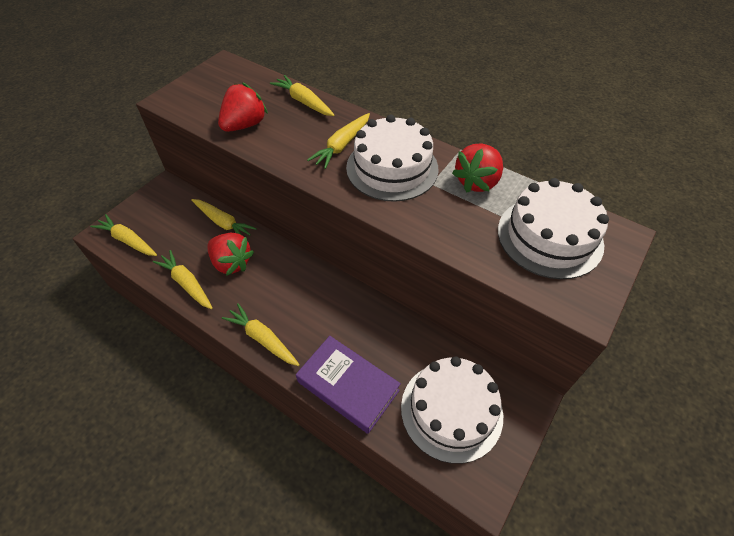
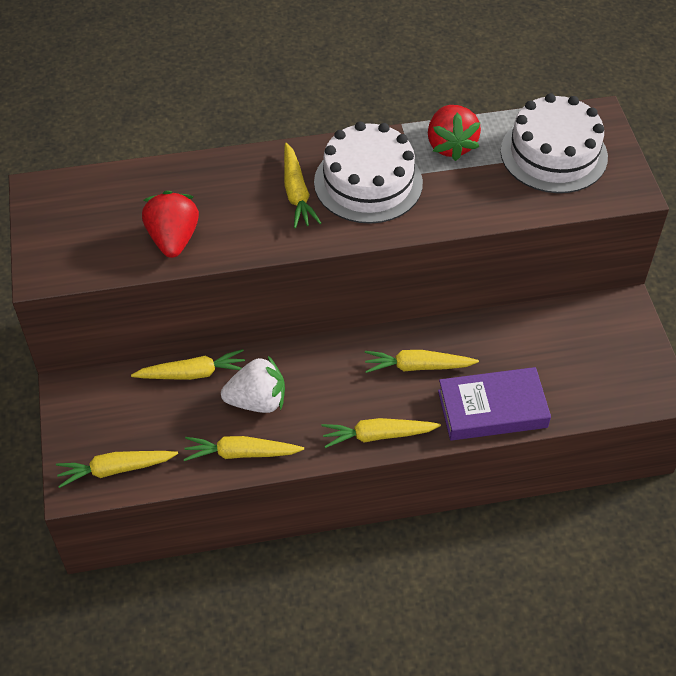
camera: 45 degrees left, 0 degrees up
red strawberry [208,233,254,276] -> white strawberry [221,356,285,413]
yellow carrot [270,75,335,116] -> yellow carrot moved to [365,350,479,373]
white cake [401,356,503,464] -> none

